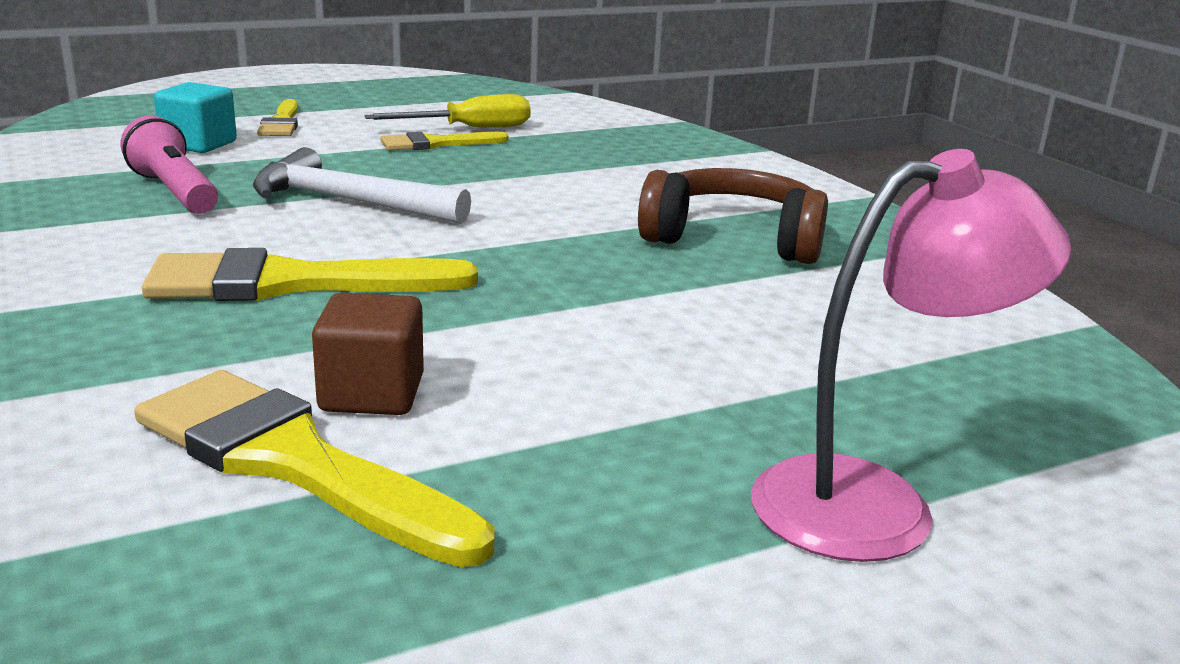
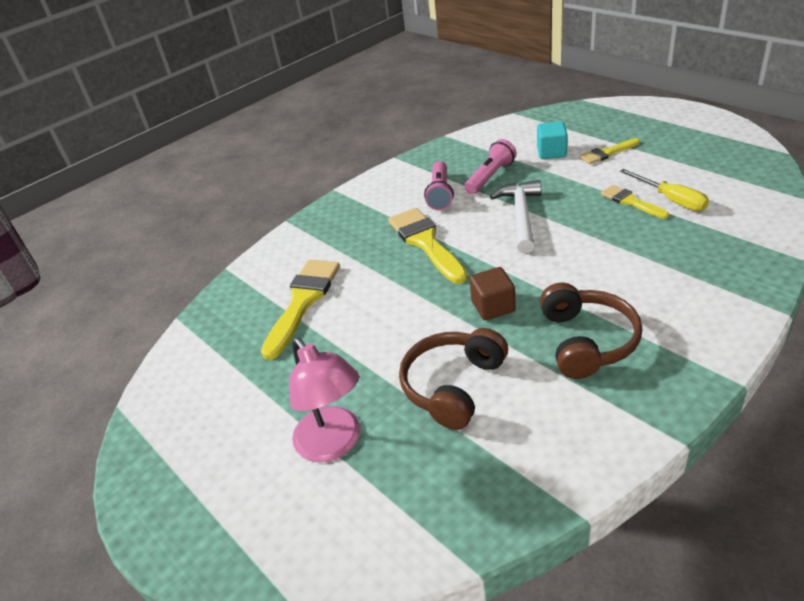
camera: 80 degrees right, 15 degrees up
brown cube [312,293,424,415] -> brown cube moved to [470,267,516,320]
none -> brown headphones [399,328,508,430]
none -> pink flashlight [424,161,454,210]

